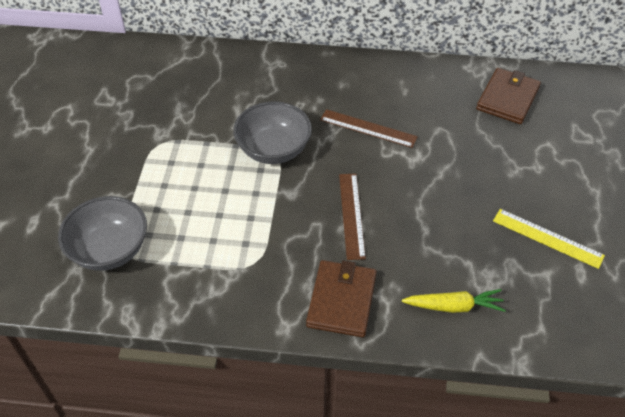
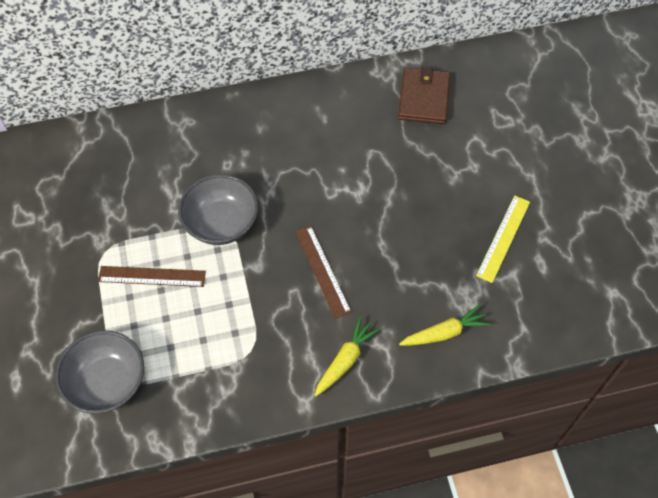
camera: 20 degrees left, 10 degrees up
brown wallet [306,260,377,337] -> yellow carrot [315,317,380,396]
brown ruler [320,109,418,148] -> brown ruler moved to [98,266,206,287]
yellow ruler [493,209,605,269] -> yellow ruler turned 75 degrees counterclockwise [476,195,530,283]

